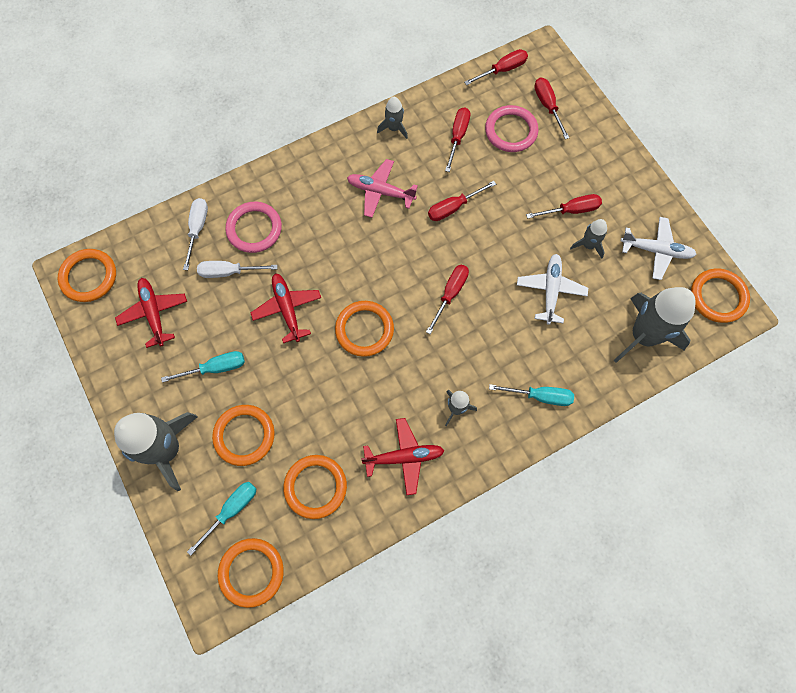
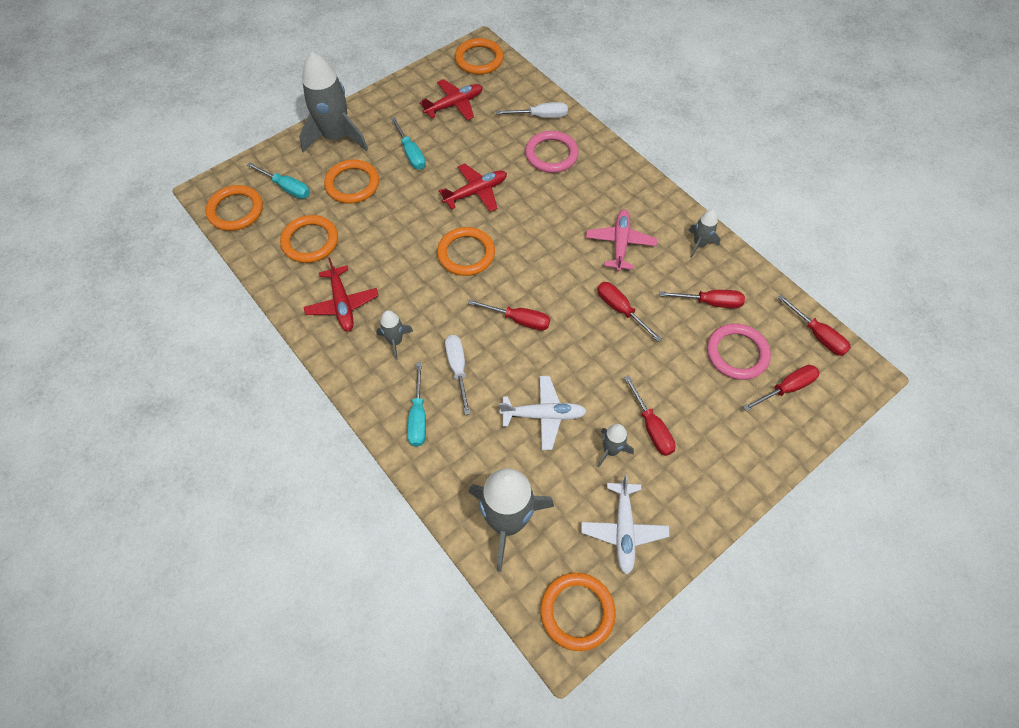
camera: 80 degrees right, 10 degrees down
white screwdriver [197,261,277,278] -> white screwdriver moved to [445,335,471,415]

